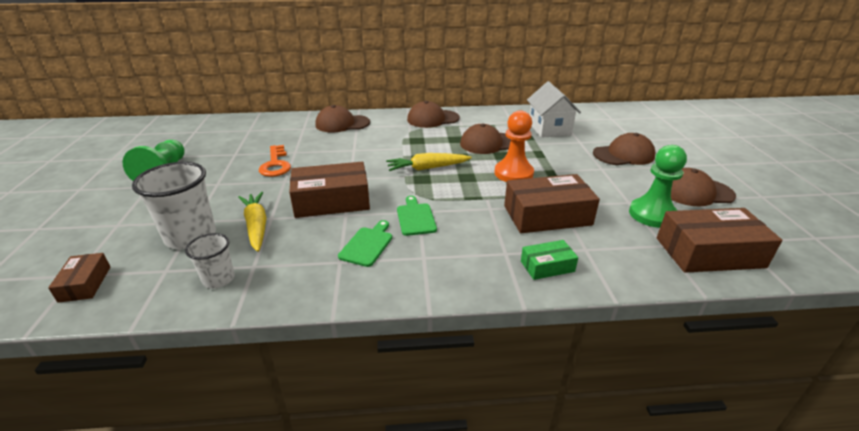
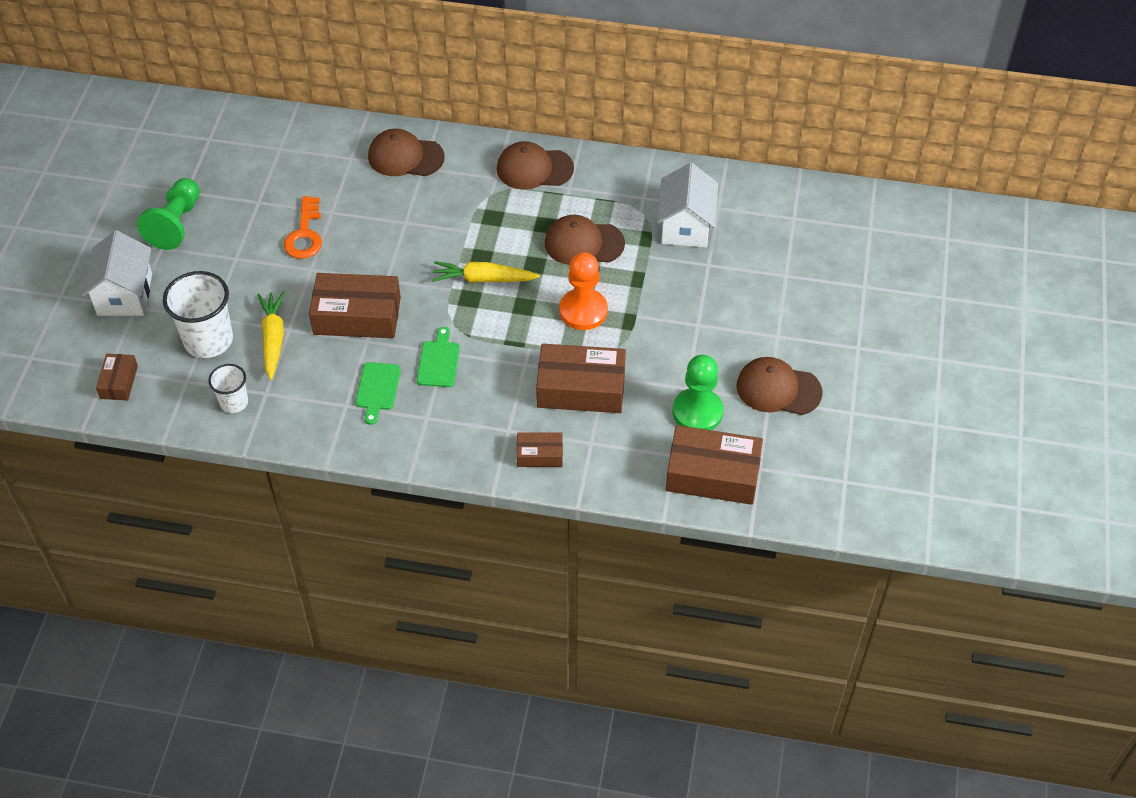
camera: 15 degrees right, 20 degrees up
green cutting board [338,220,392,267] -> green cutting board turned 150 degrees clockwise [356,362,401,425]
green box [521,240,578,280] -> brown box [517,432,563,467]
brown cap [593,133,655,165] -> none
none -> white house [82,230,152,316]

